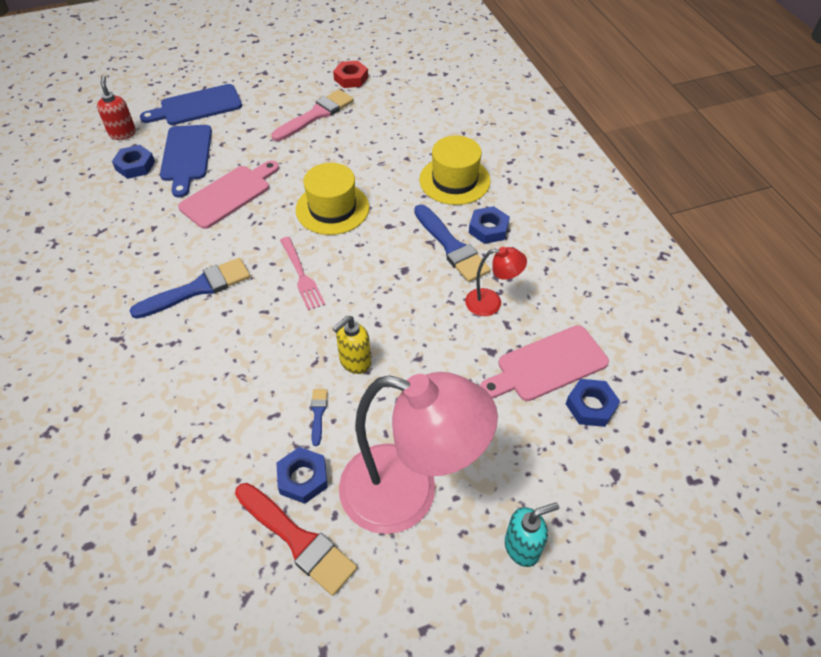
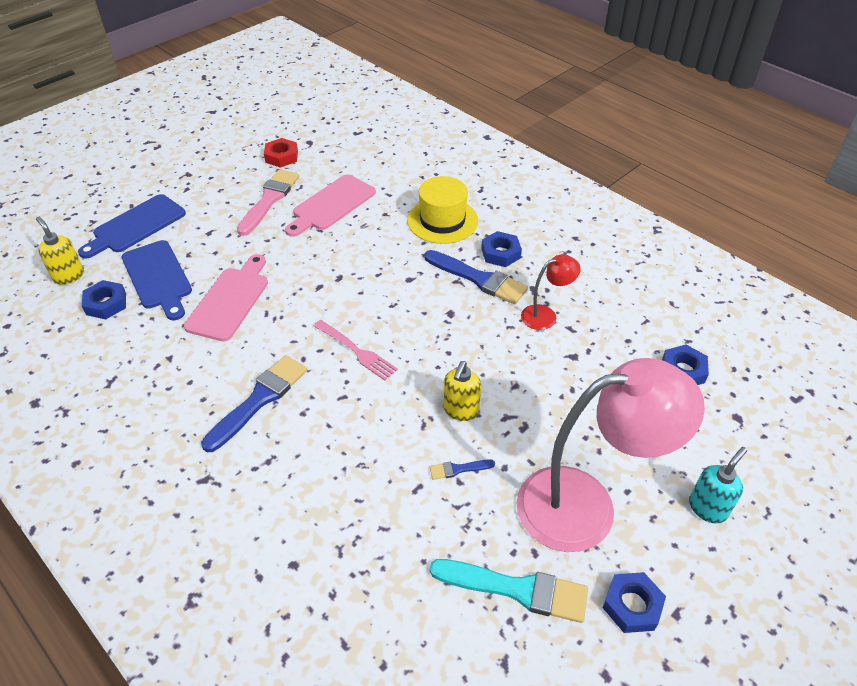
camera: 25 degrees left, 5 degrees down
red soap dispenser [97,75,136,140] -> yellow soap dispenser [36,217,84,285]
red brush [235,483,357,596] -> turquoise brush [430,559,588,623]
blue nut [276,447,328,504] -> blue nut moved to [603,572,666,633]
yellow hat [296,163,369,235] -> none
blue brush [311,389,328,446] -> blue brush turned 75 degrees counterclockwise [430,459,495,480]
pink cutting board [480,325,609,401] -> pink cutting board moved to [285,175,376,237]

